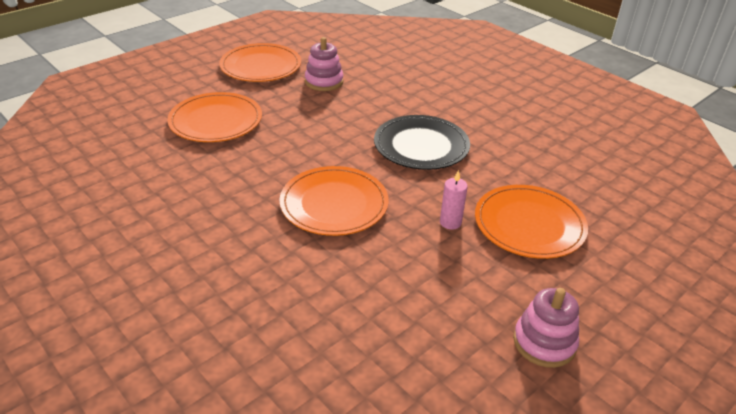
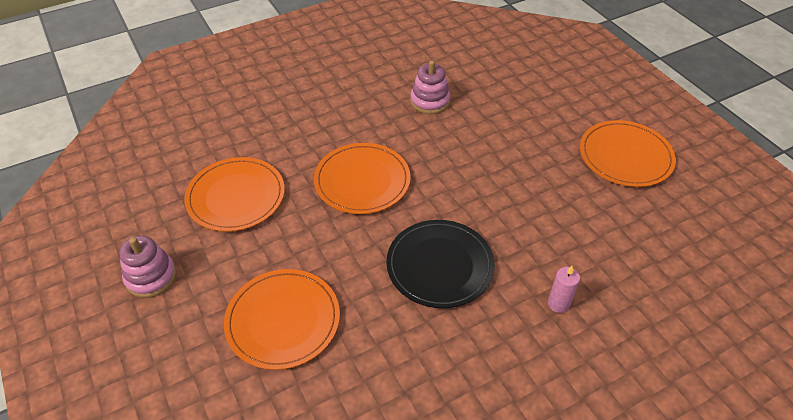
camera: 105 degrees right, 10 degrees up
orange plate [167,92,262,142] -> orange plate moved to [184,157,285,232]
pink stacking toy [305,37,343,91] -> pink stacking toy moved to [410,61,450,114]
pink candle [440,170,468,230] -> pink candle moved to [548,266,580,313]

